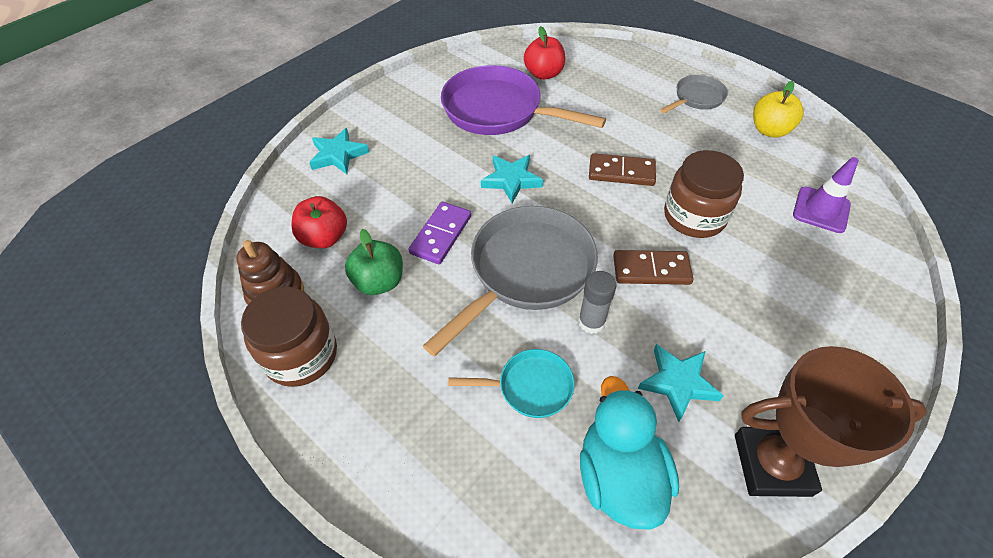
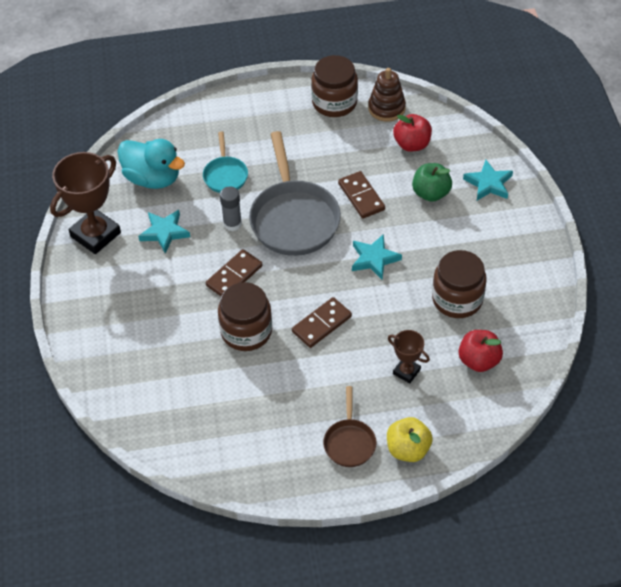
camera: 130 degrees right, 0 degrees up
green apple [345,229,403,295] -> green apple moved to [412,163,452,202]
purple domino [408,202,471,264] -> brown domino [338,171,385,219]
purple pan [441,65,606,135] -> brown jar [432,250,487,318]
turquoise pan [448,349,575,418] -> turquoise pan turned 45 degrees counterclockwise [203,131,248,193]
grey pan [660,75,728,113] -> brown pan [323,386,377,467]
yellow apple [753,81,804,138] -> yellow apple moved to [387,417,433,462]
purple traffic cone [793,157,859,233] -> none
none -> brown trophy [388,330,430,383]

